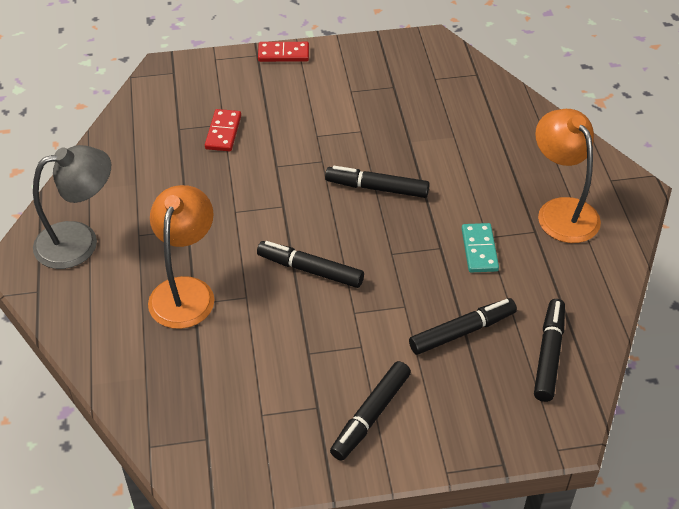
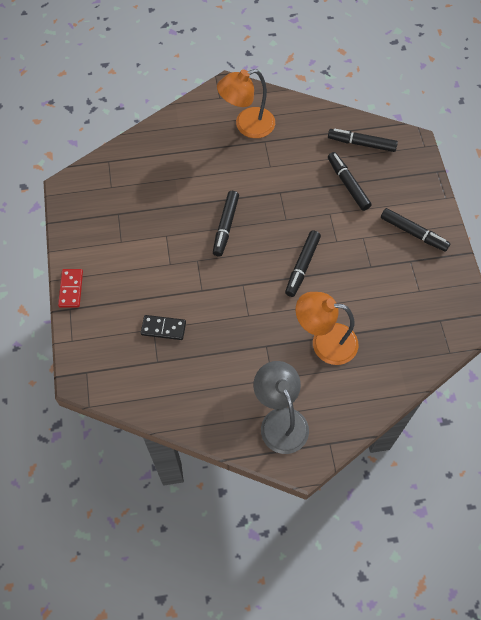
camera: 90 degrees left, 15 degrees up
red domino [205,109,241,151] -> black domino [141,315,186,340]
turquoise domino [462,223,499,272] -> none

